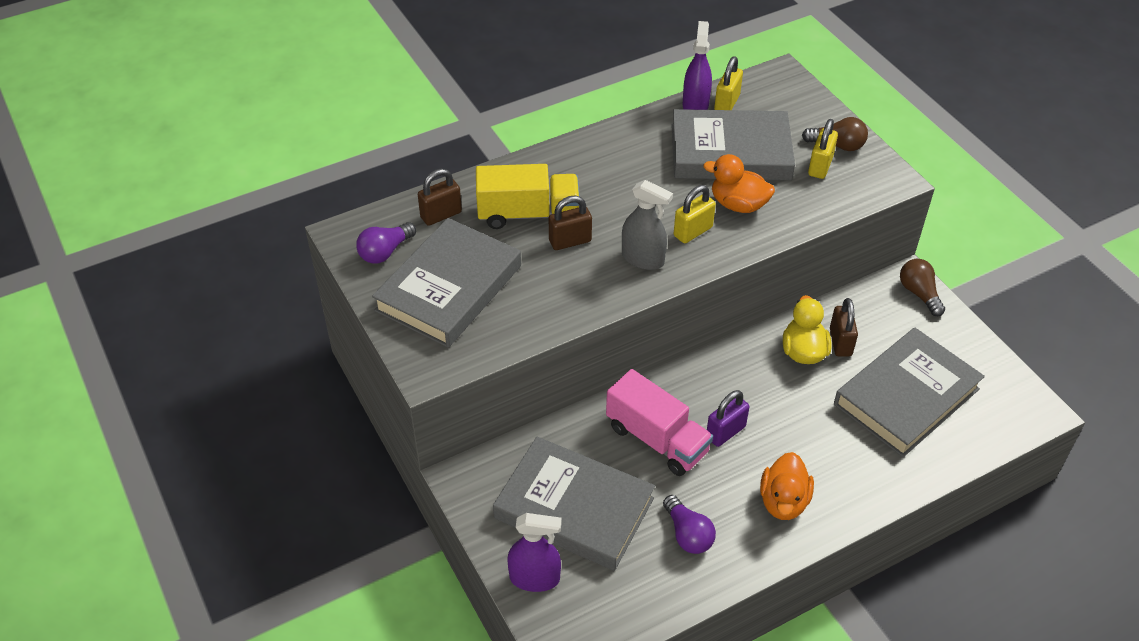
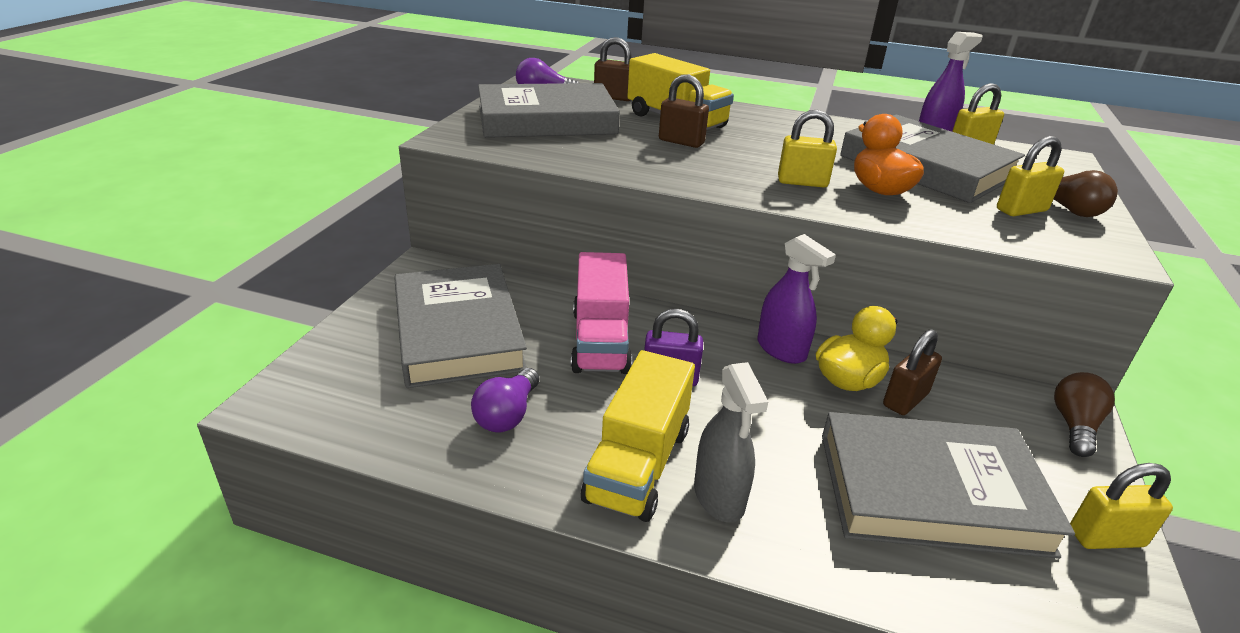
camera: 45 degrees right, 15 degrees down
purple spray bottle [507,513,562,592] -> purple spray bottle moved to [757,234,836,364]
grey spray bottle [622,180,673,270] -> grey spray bottle moved to [694,362,768,523]
orange duck [760,452,814,520] -> yellow truck [581,350,695,522]
none -> yellow padlock [1070,463,1173,549]

